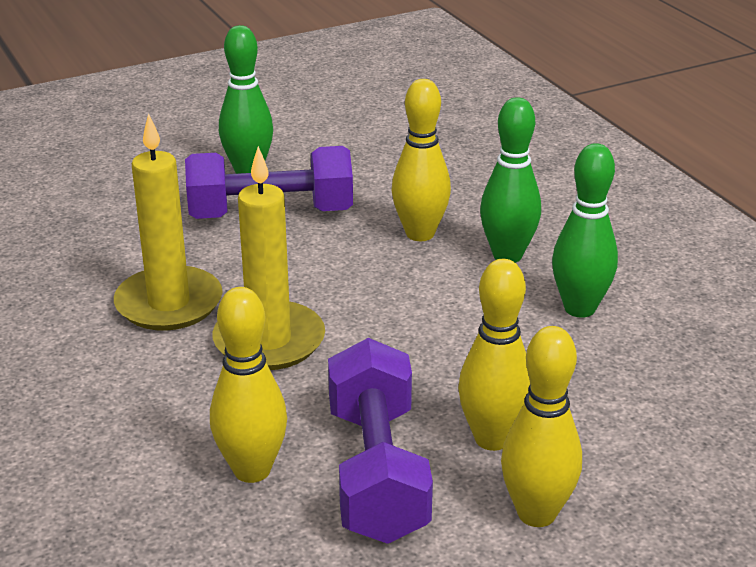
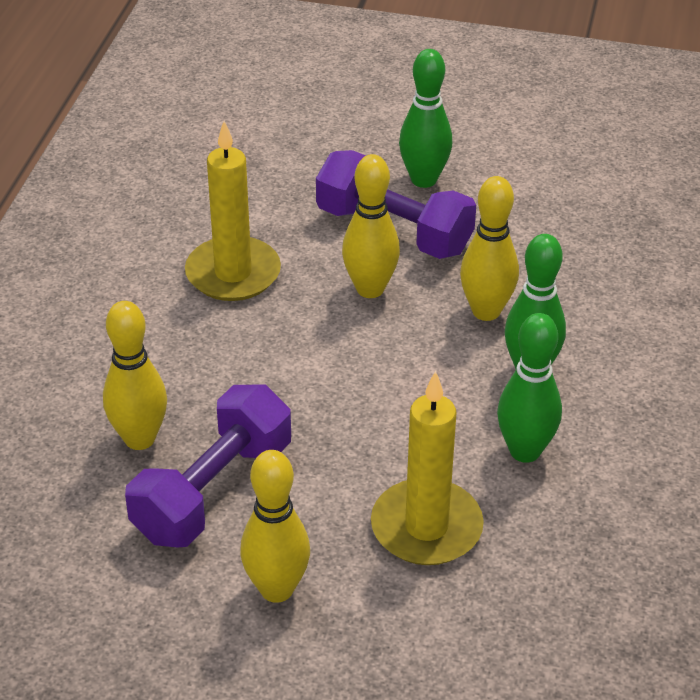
camera: 40 degrees right, 10 degrees up
yellow candle [213,146,325,370] -> yellow candle moved to [371,371,484,565]
yellow bowling pin [458,259,530,451] -> yellow bowling pin moved to [342,154,400,298]

